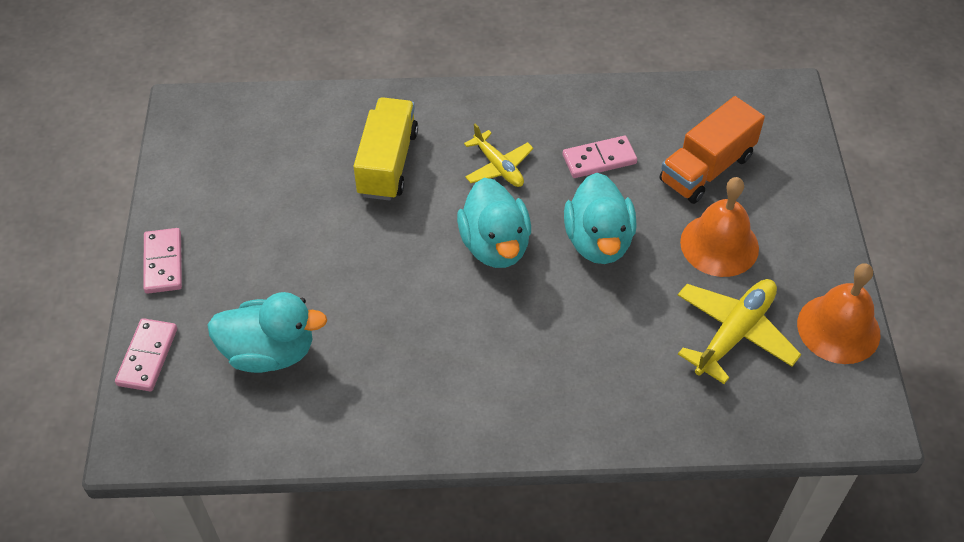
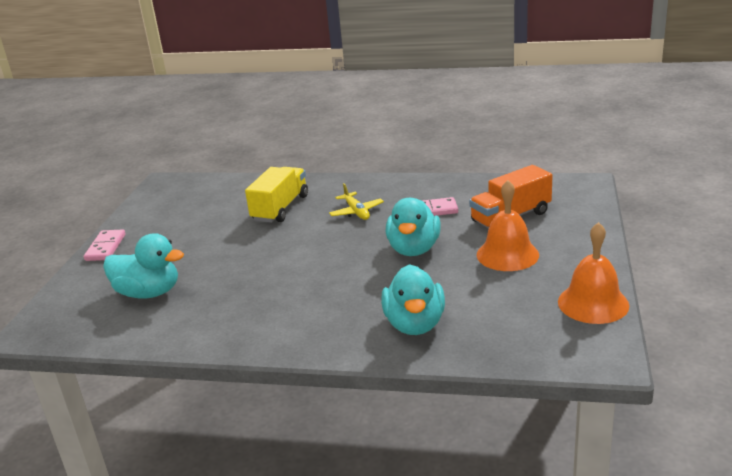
camera: 15 degrees right, 25 degrees down
pink domino [115,318,177,391] -> none
turquoise duck [457,178,531,268] -> turquoise duck moved to [381,264,445,335]
yellow plane [678,279,801,384] -> none

